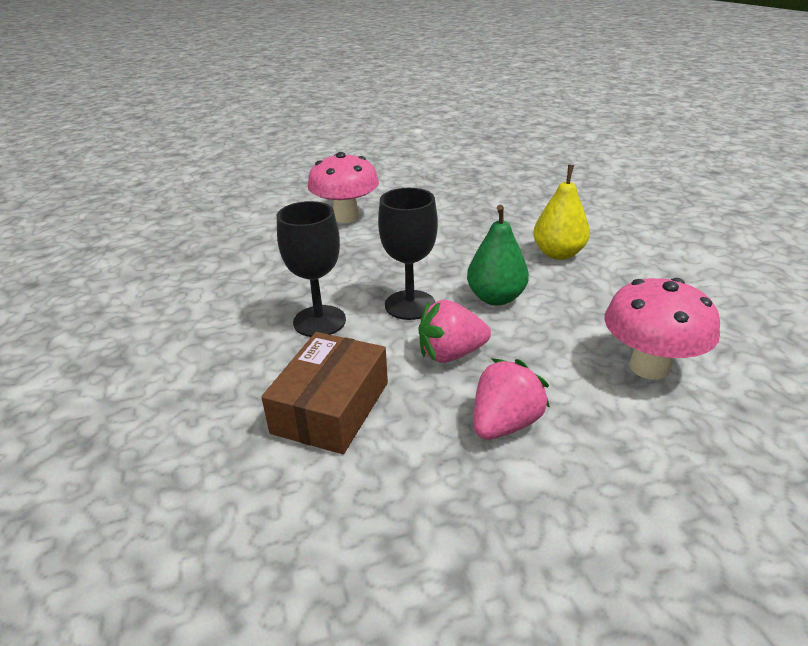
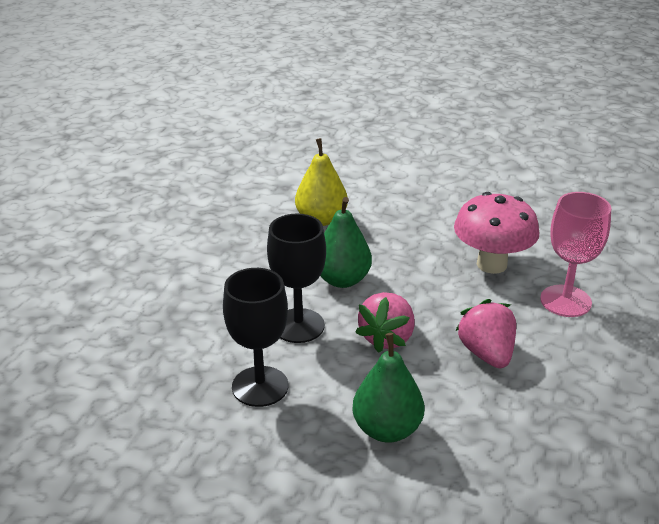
camera: 55 degrees left, 0 degrees up
brown box [261,332,388,454] -> green pear [352,333,424,443]
pink mushroom [307,152,379,223] -> none
none -> pink goblet [540,192,611,317]

